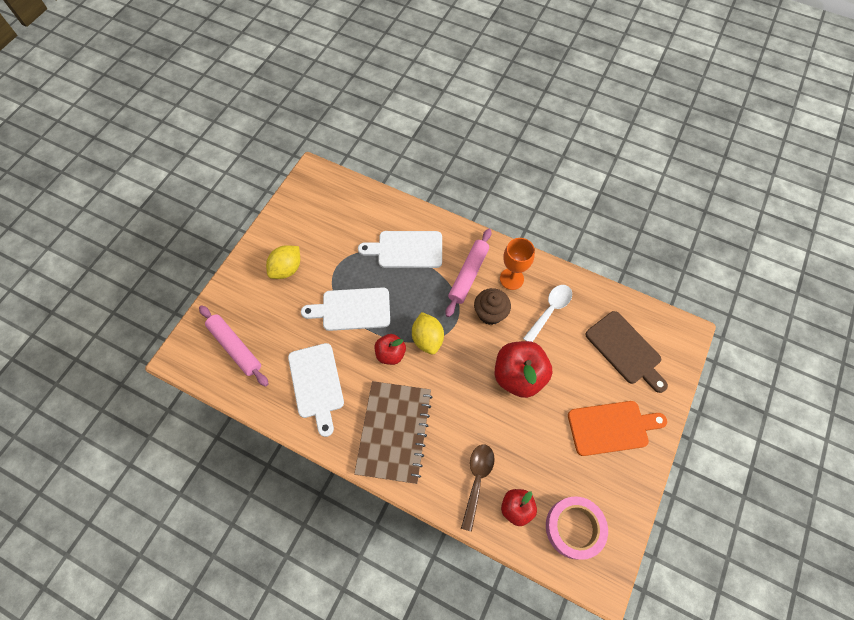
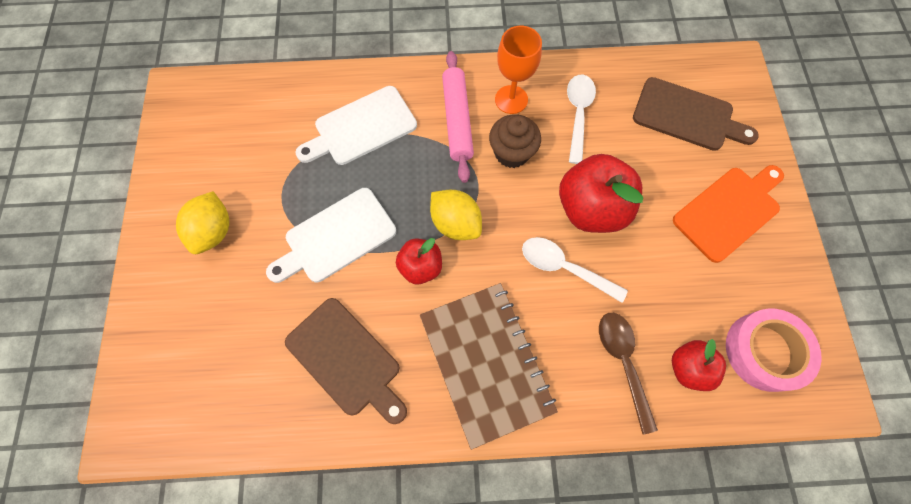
camera: 30 degrees left, 5 degrees up
pink rolling pin [199,305,268,386] -> none
white cutting board [288,343,344,437] -> brown cutting board [285,298,407,424]
none -> white spoon [522,237,628,303]

